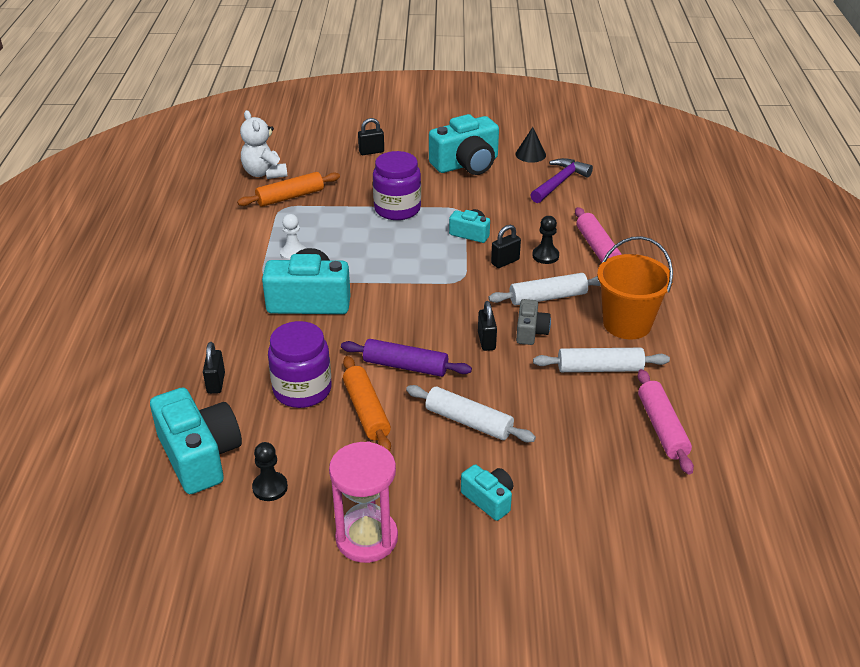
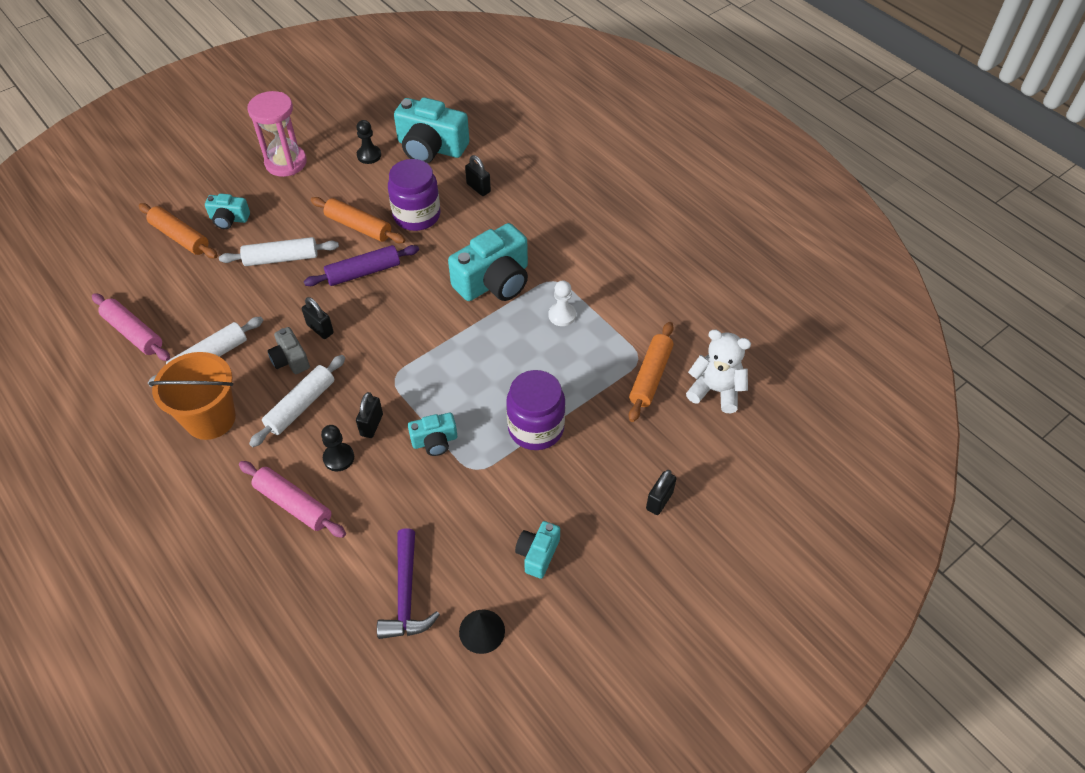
camera: 140 degrees right, 15 degrees up
turquoise camera [429,114,499,175] -> turquoise camera [515,521,560,579], size x0.52
none -> orange rolling pin [138,203,218,258]

